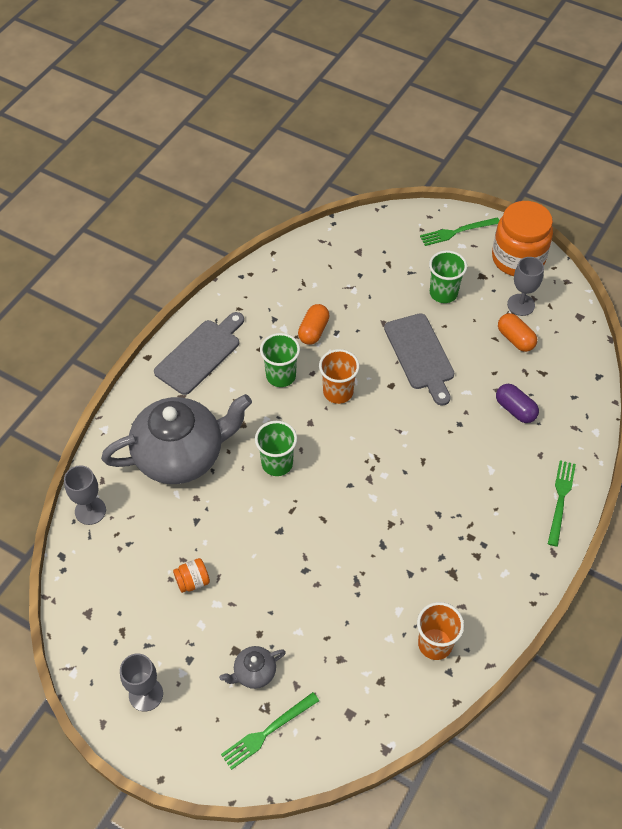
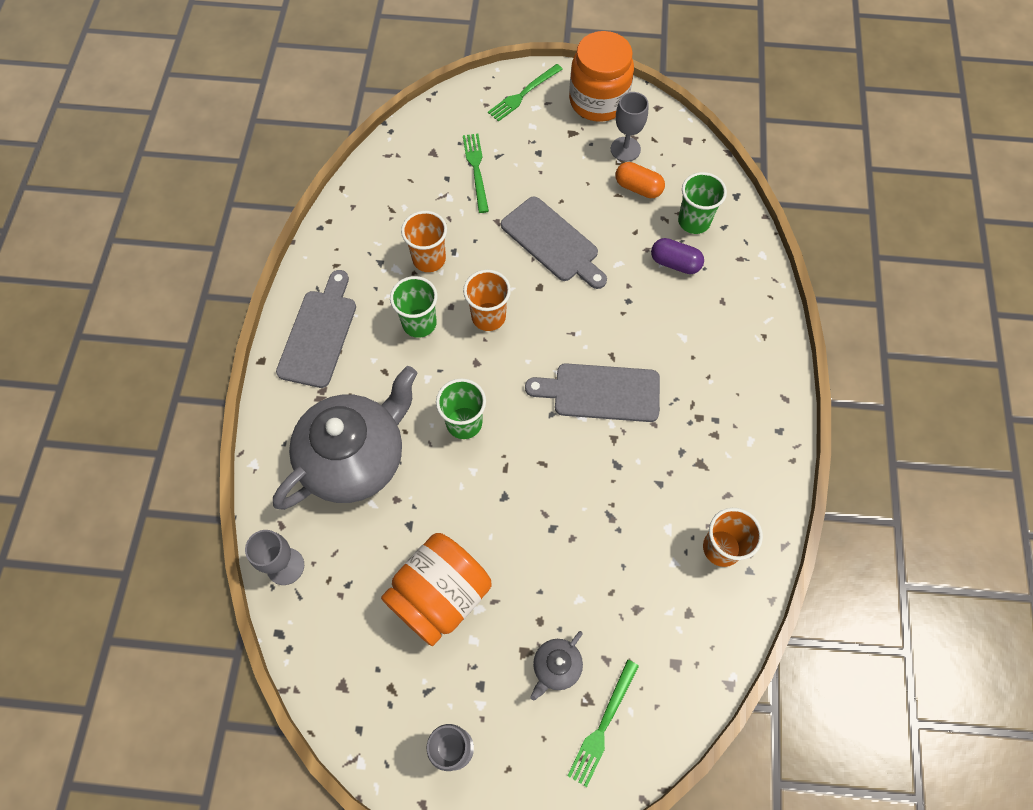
camera: 25 degrees left, 10 degrees up
orange jar [173,558,210,593] -> orange jar [381,533,492,646], size x2.37
orange capsule [298,304,329,345] -> orange cup [401,211,447,272]
green cup [429,250,467,303] -> green cup moved to [678,172,727,234]
green fork [548,460,576,547] -> green fork moved to [463,134,489,213]
none -> grey cutting board [525,363,660,422]

